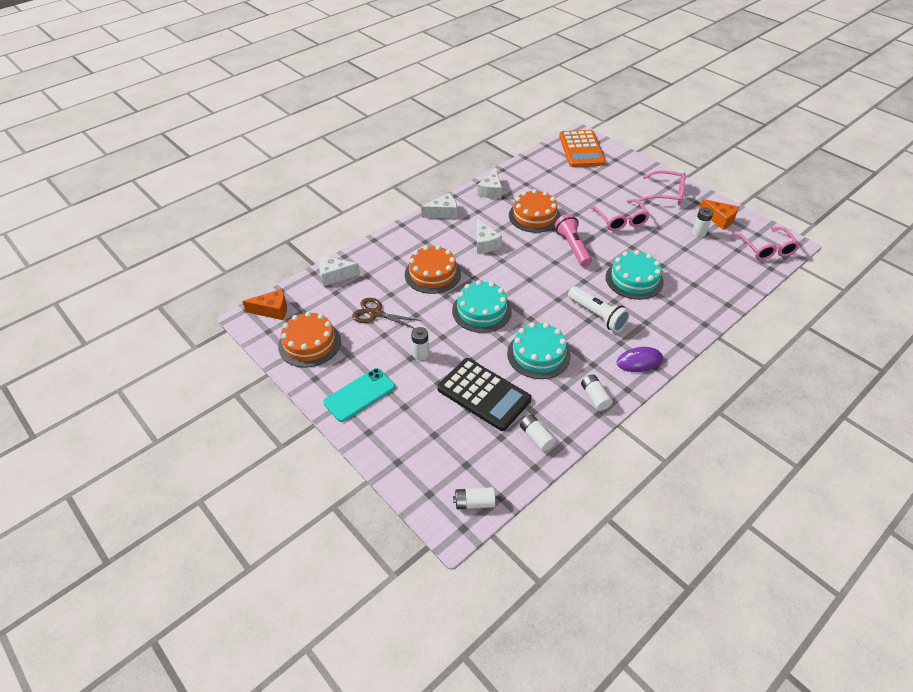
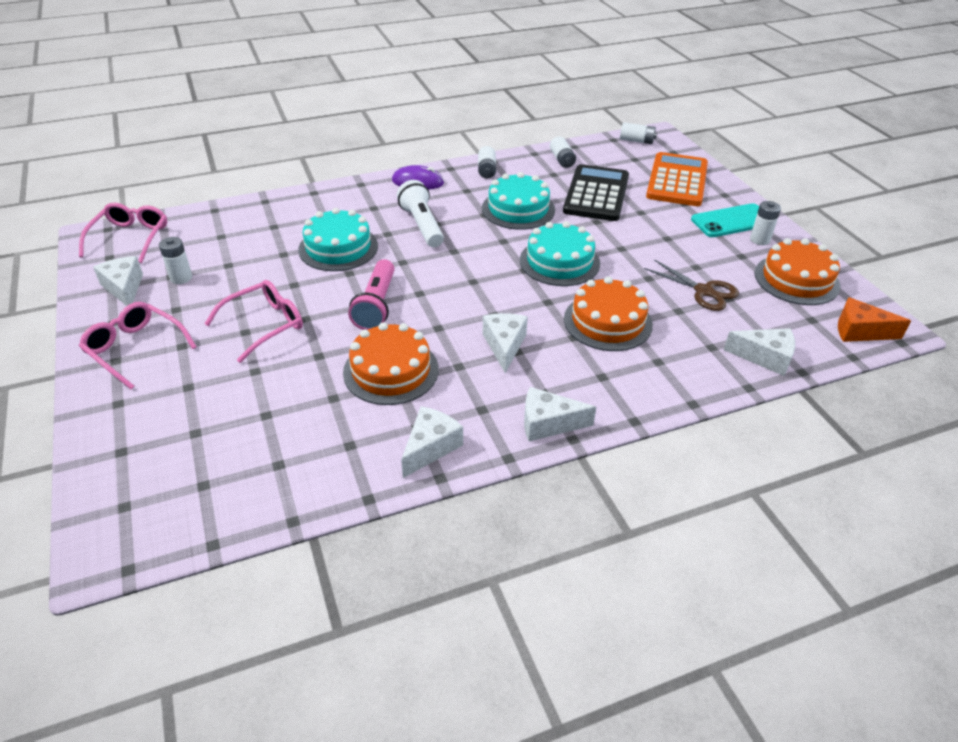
camera: 160 degrees left, 5 degrees down
white battery [411,327,429,360] -> white battery moved to [750,201,781,245]
black calculator [437,358,532,431] -> black calculator turned 45 degrees clockwise [563,164,629,221]
orange calculator [559,130,606,167] -> orange calculator moved to [646,152,708,206]
pink glasses [591,199,650,231] -> pink glasses turned 45 degrees clockwise [205,280,303,363]
orange cheese [699,199,739,230] -> white cheese [93,256,143,306]

